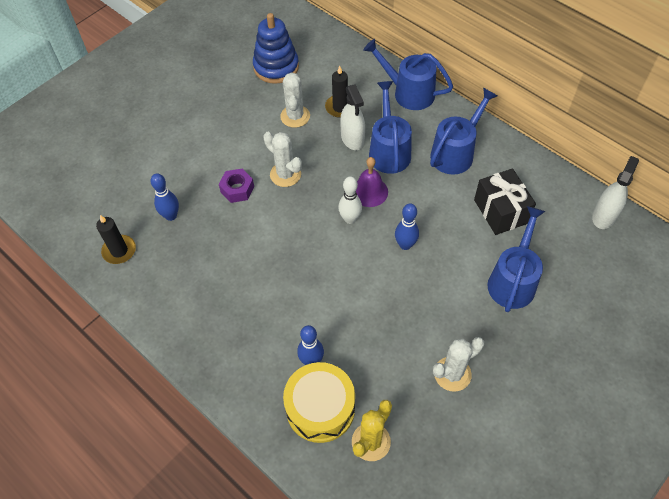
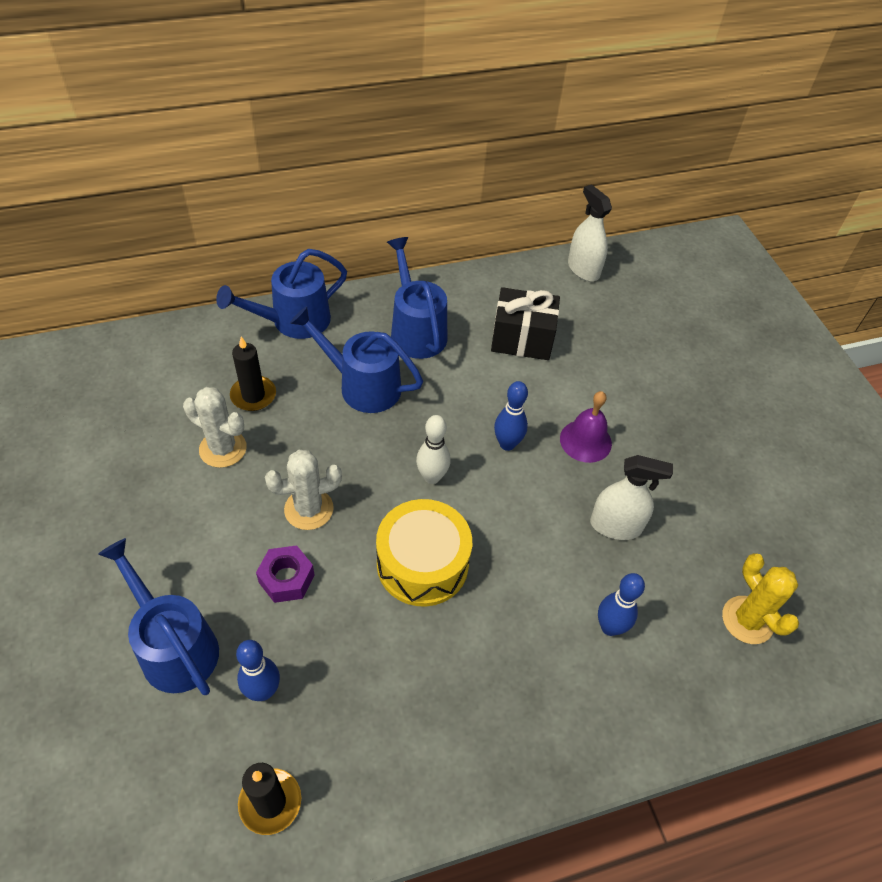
camera: 65 degrees left, 5 degrees down
blue stacking toy [253,13,299,84] -> none
yellow drum [283,362,355,443] -> yellow drum moved to [376,499,472,606]
white spray bottle [340,85,365,150] -> white spray bottle moved to [590,455,673,540]
purple bell [356,157,388,207] -> purple bell moved to [560,391,612,463]
white cactus [433,337,484,392] -> none
blue watering can [487,206,546,312] -> blue watering can moved to [98,538,219,695]

